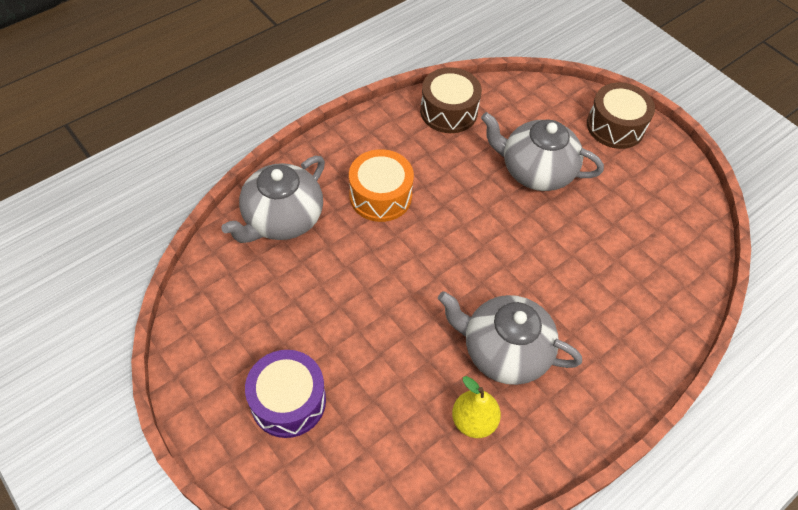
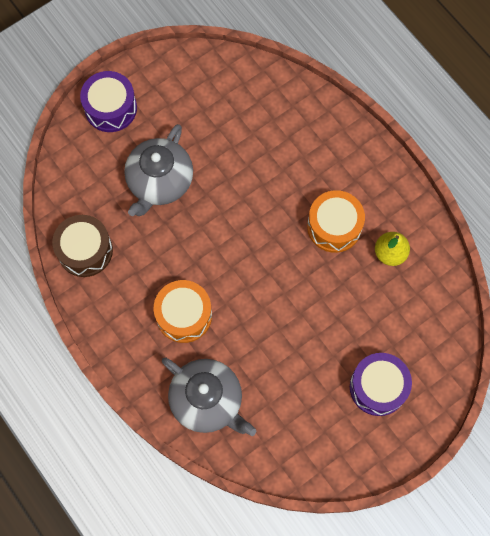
camera: 85 degrees left, 15 degrees up
grey teapot [438,291,582,385] -> orange drum [307,190,365,253]
brown drum [587,82,655,149] -> purple drum [80,71,137,132]

